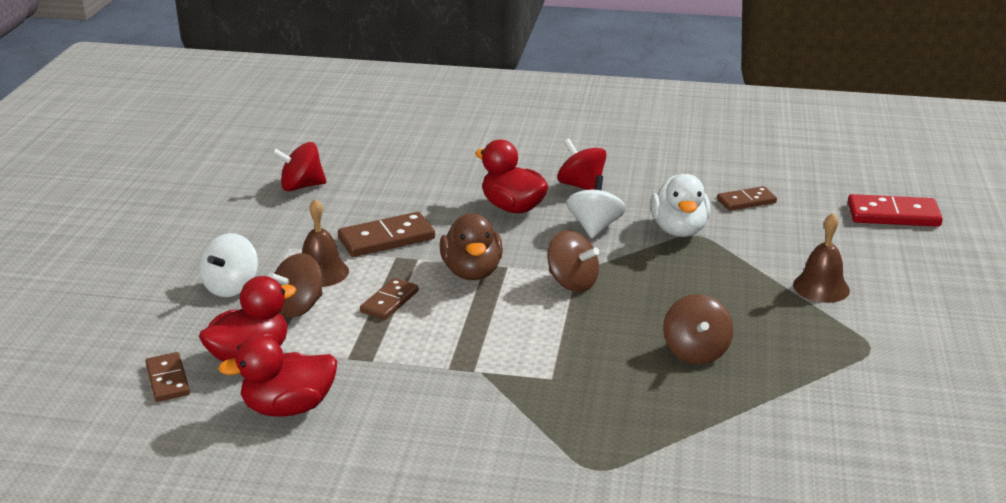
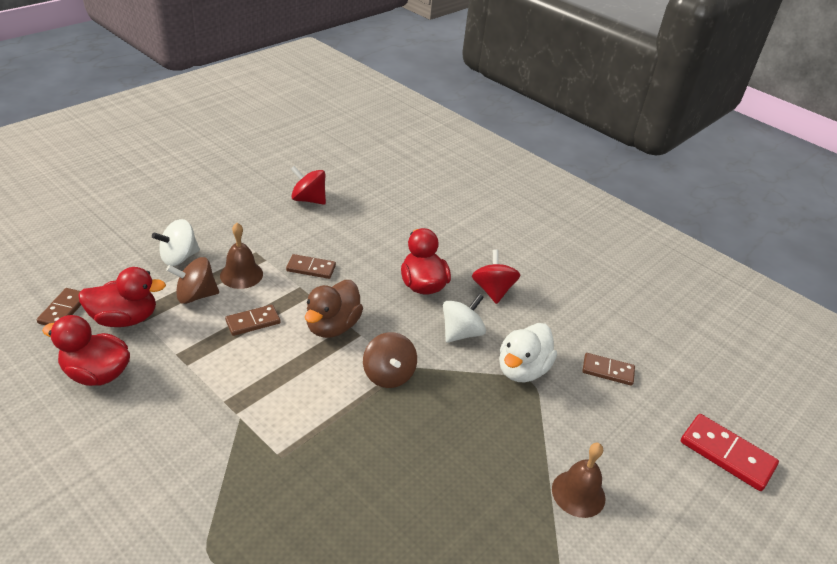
camera: 30 degrees right, 10 degrees up
brown domino [338,212,435,257] -> brown domino [286,254,336,279], size x0.64
brown spinning top [663,294,733,364] -> none

